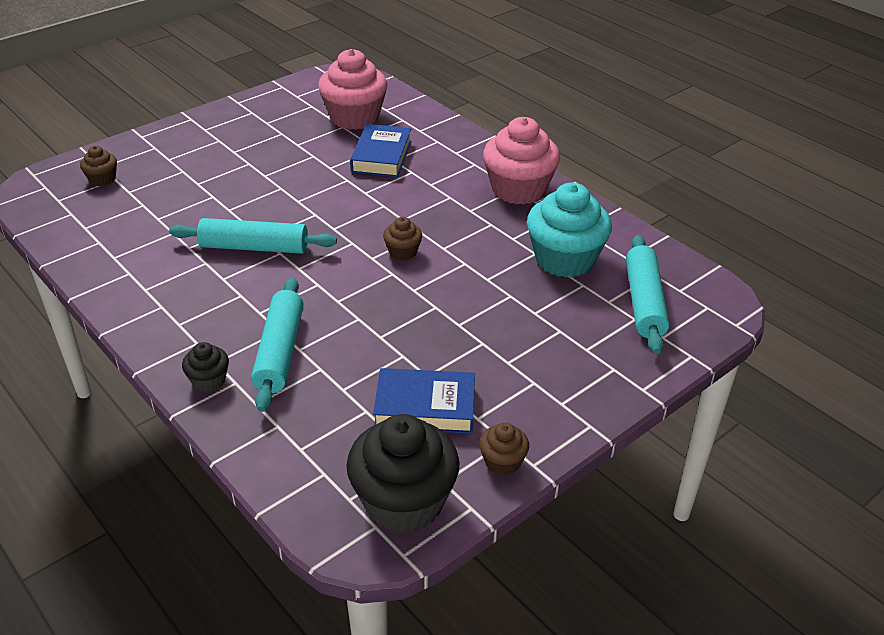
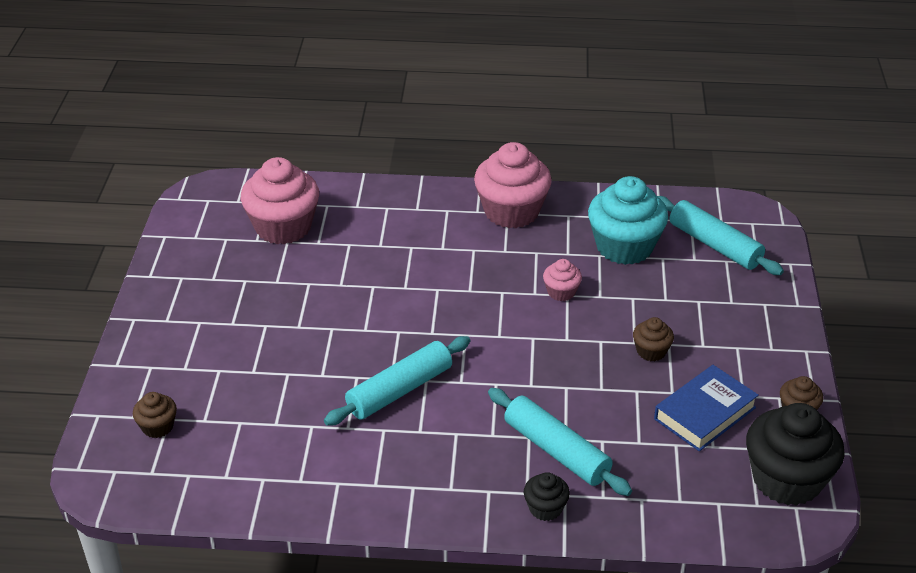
camera: 45 degrees left, 0 degrees up
blue book [350,124,412,177] -> none
brown cupcake [383,217,422,260] -> brown cupcake moved to [633,317,674,361]
none -> pink cupcake [543,259,582,301]

